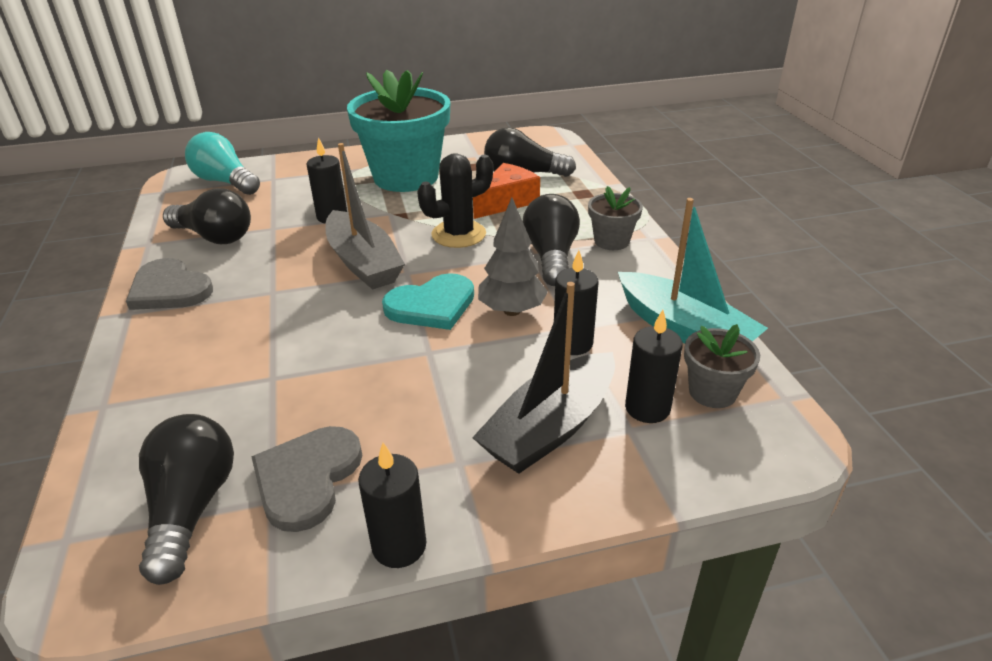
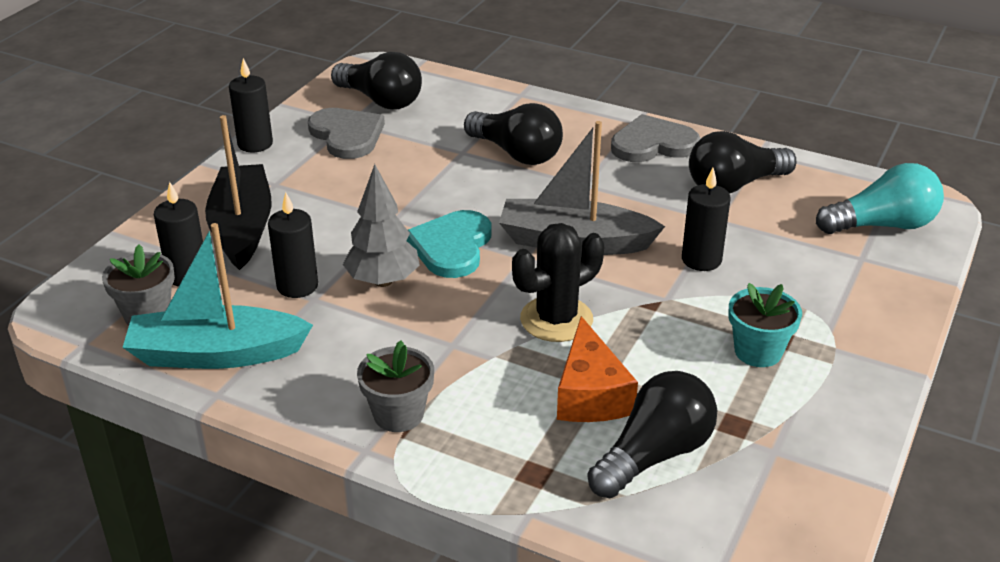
camera: 130 degrees right, 0 degrees up
turquoise flower pot [347,70,450,192] -> turquoise flower pot [728,283,802,367], size x0.46
black cactus [417,153,493,248] -> black cactus turned 45 degrees clockwise [512,223,604,342]
black light bulb [522,194,580,286] -> black light bulb moved to [464,103,563,165]

